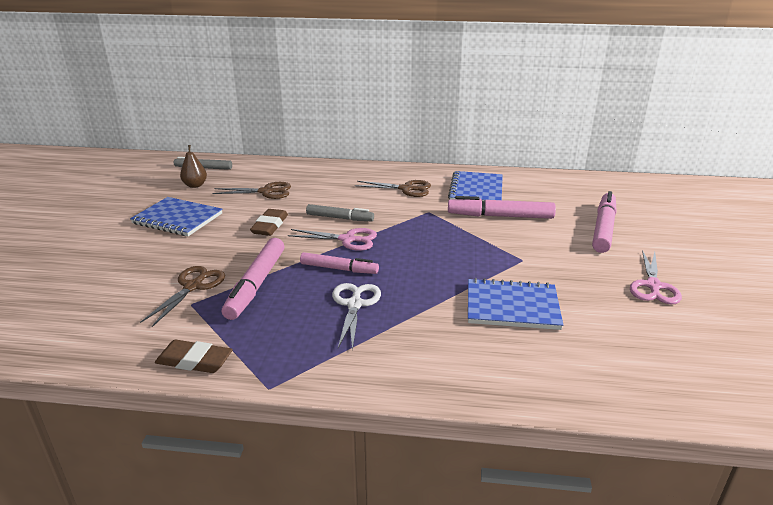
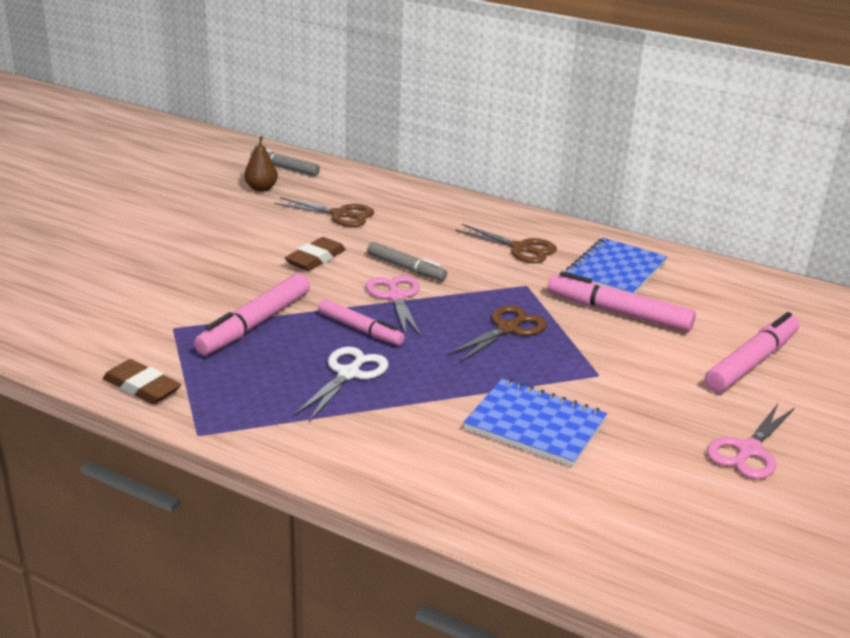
camera: 20 degrees right, 0 degrees up
blue notebook [130,197,222,236] -> none
brown scissors [140,266,225,327] -> brown scissors moved to [448,305,547,362]
pink scissors [288,228,377,251] -> pink scissors turned 135 degrees counterclockwise [366,275,421,336]

